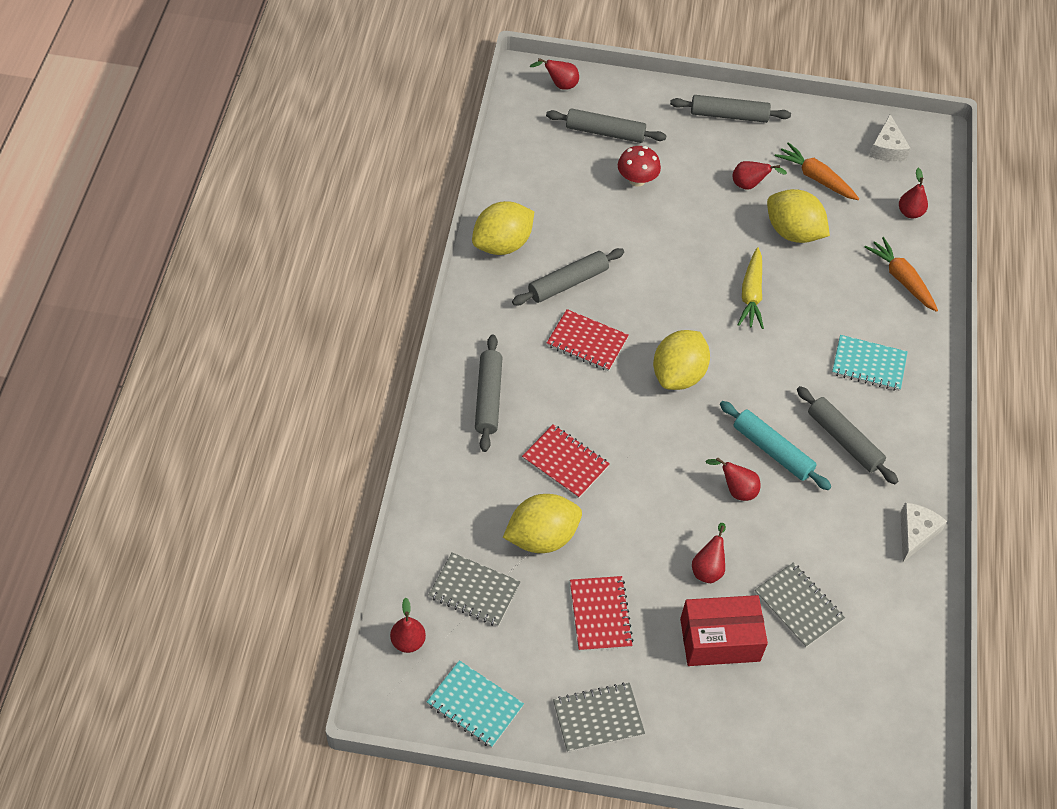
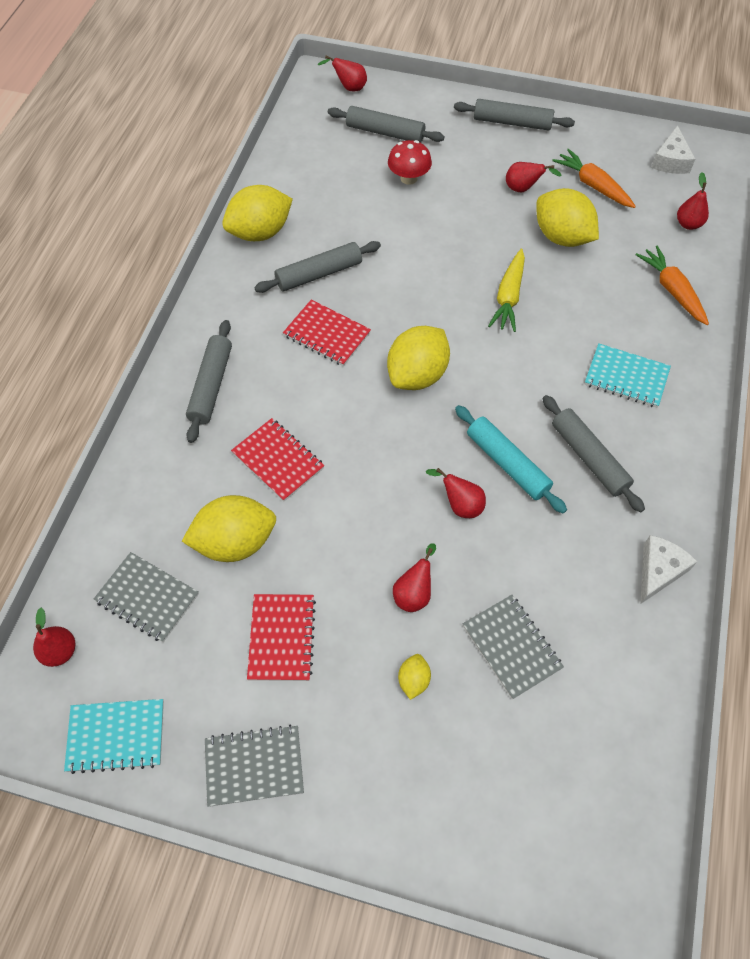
camera: 10 degrees right, 5 degrees up
turquoise notebook [427,660,524,748] -> turquoise notebook turned 45 degrees counterclockwise [64,699,164,774]
red box [680,595,768,666] -> yellow lemon [398,654,431,700]

